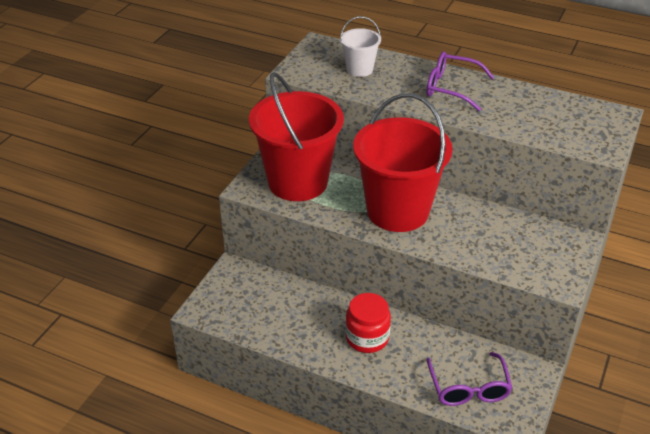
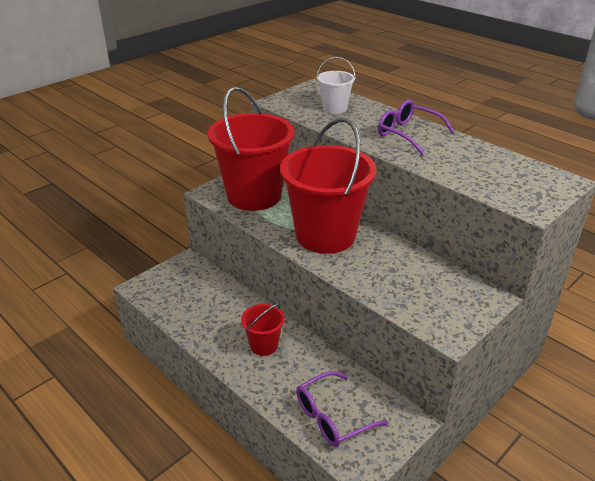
camera: 20 degrees right, 5 degrees down
red jar [345,293,391,353] -> red bucket [241,304,285,356]
purple glasses [426,352,512,406] -> purple glasses turned 45 degrees clockwise [296,371,388,447]

